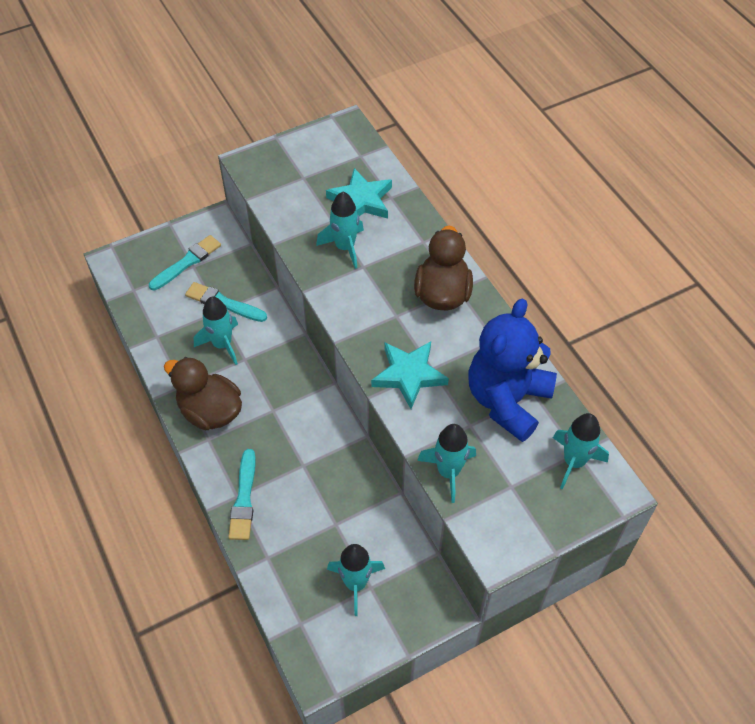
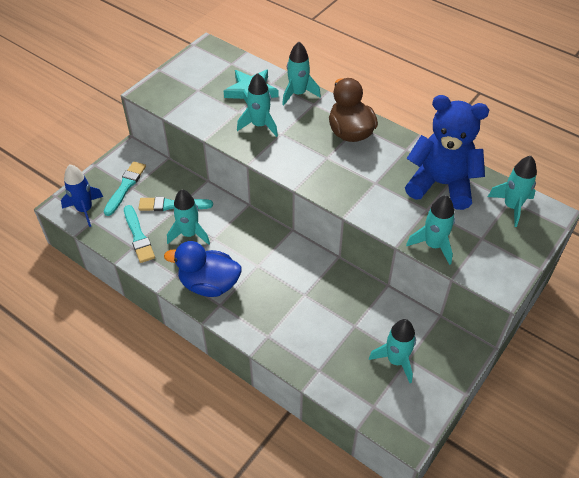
camera: 25 degrees left, 5 degrees down
brown duck [164,357,242,430] -> blue duck [164,241,242,297]
turquoise brush [228,449,256,540] -> turquoise brush moved to [124,205,155,263]
turquoise star [371,341,449,409] -> none
blue teddy bear [469,299,557,442] -> blue teddy bear turned 105 degrees clockwise [405,95,489,210]
none -> blue rocket [61,164,103,227]
none -> turquoise rocket [282,42,321,106]

